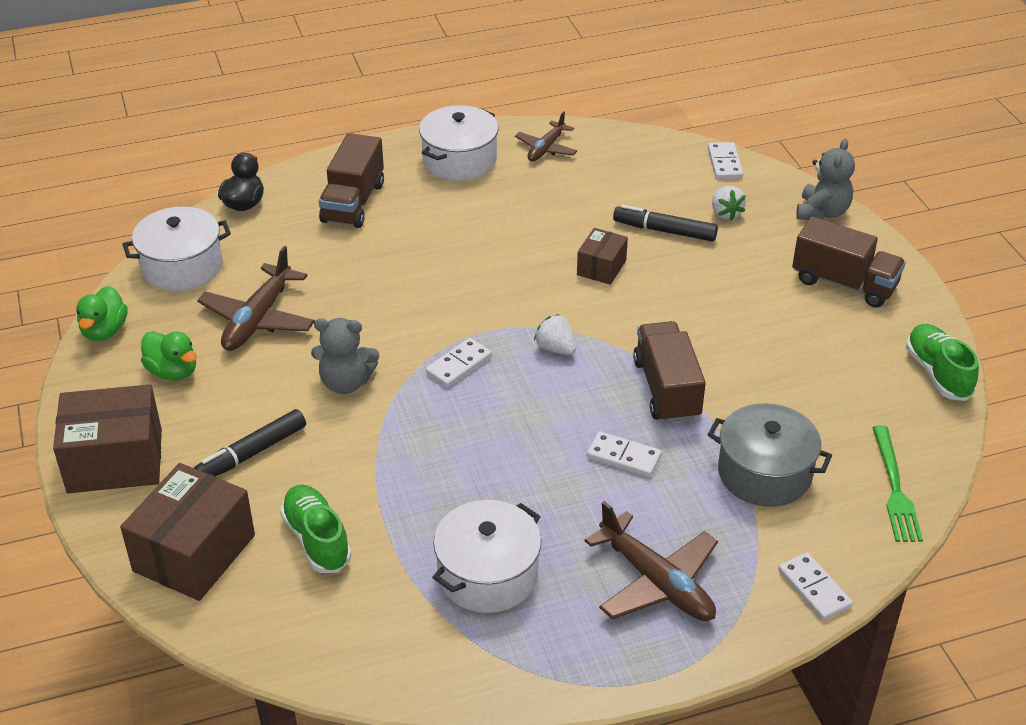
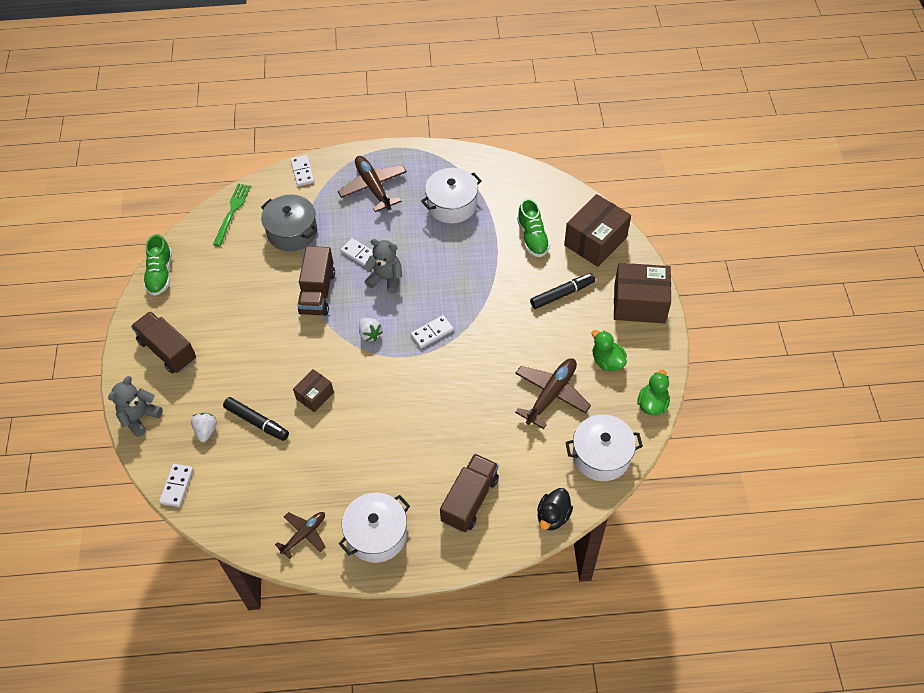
camera: 165 degrees left, 15 degrees up
grey teddy bear [311,318,379,394] -> grey teddy bear moved to [364,239,402,293]

